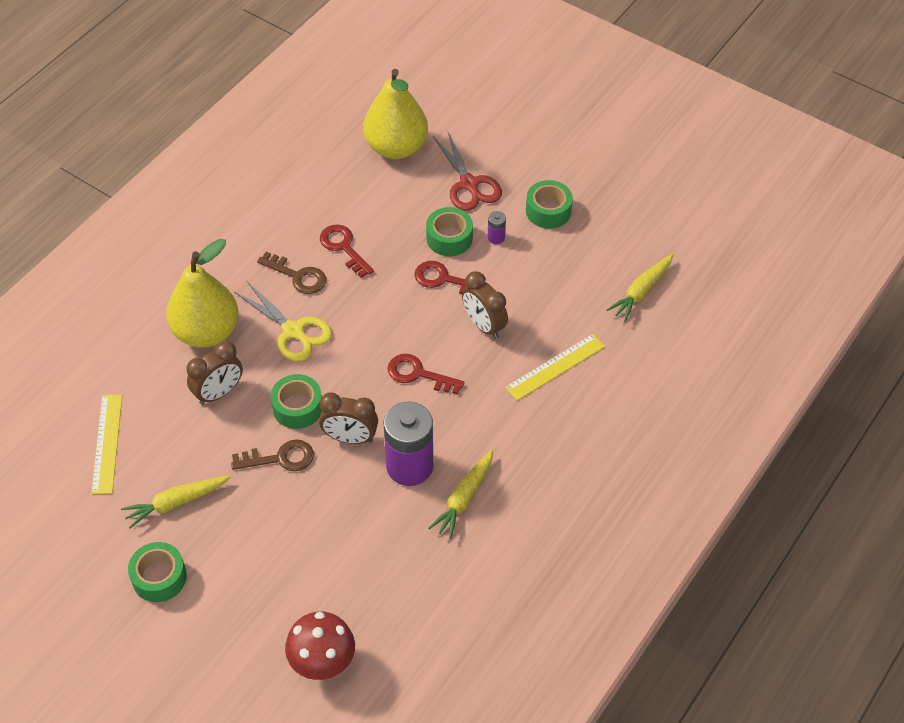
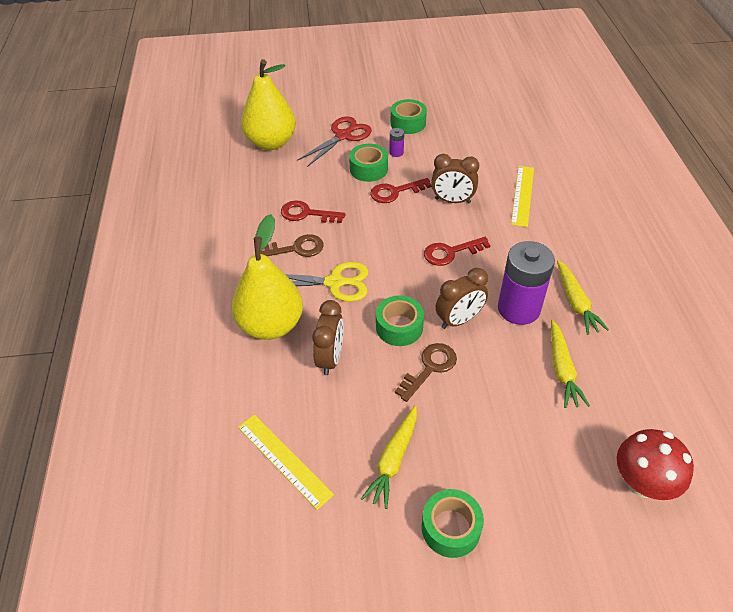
camera: 40 degrees left, 5 degrees down
red scissors [433,132,502,211] -> red scissors turned 75 degrees counterclockwise [297,116,372,167]
yellow carrot [607,253,673,322] -> yellow carrot moved to [551,320,590,408]

